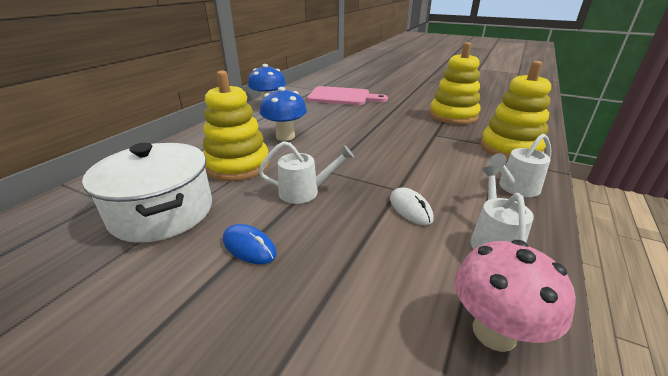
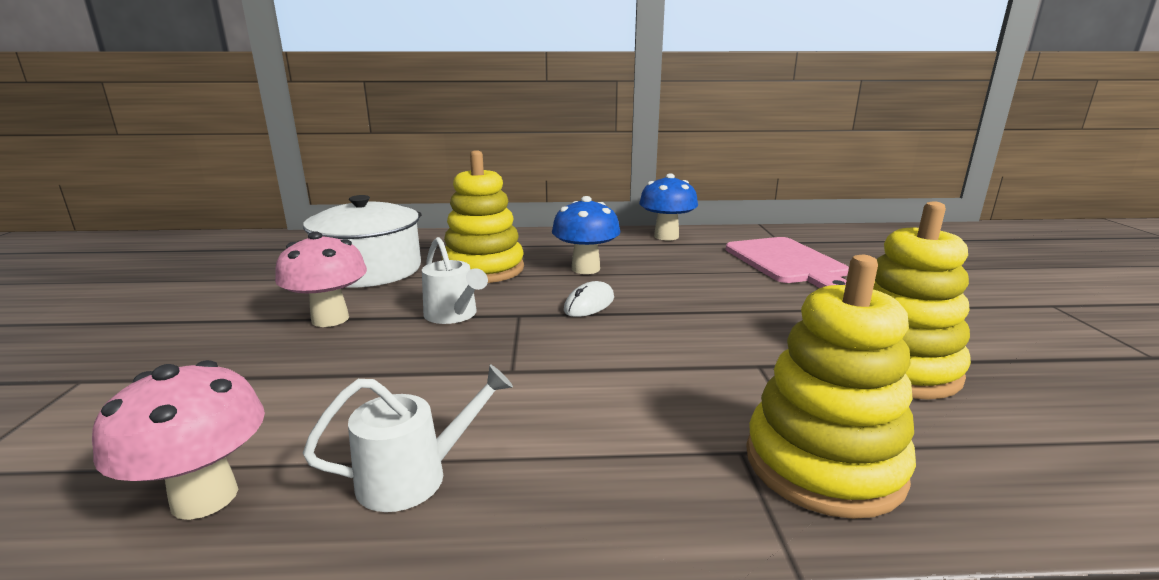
camera: 60 degrees right, 10 degrees down
blue mouse [223,224,277,264] -> pink mushroom [275,232,367,327]
white mouse [390,187,434,225] -> white mouse moved to [564,281,614,317]
white watering can [489,134,551,197] -> none

